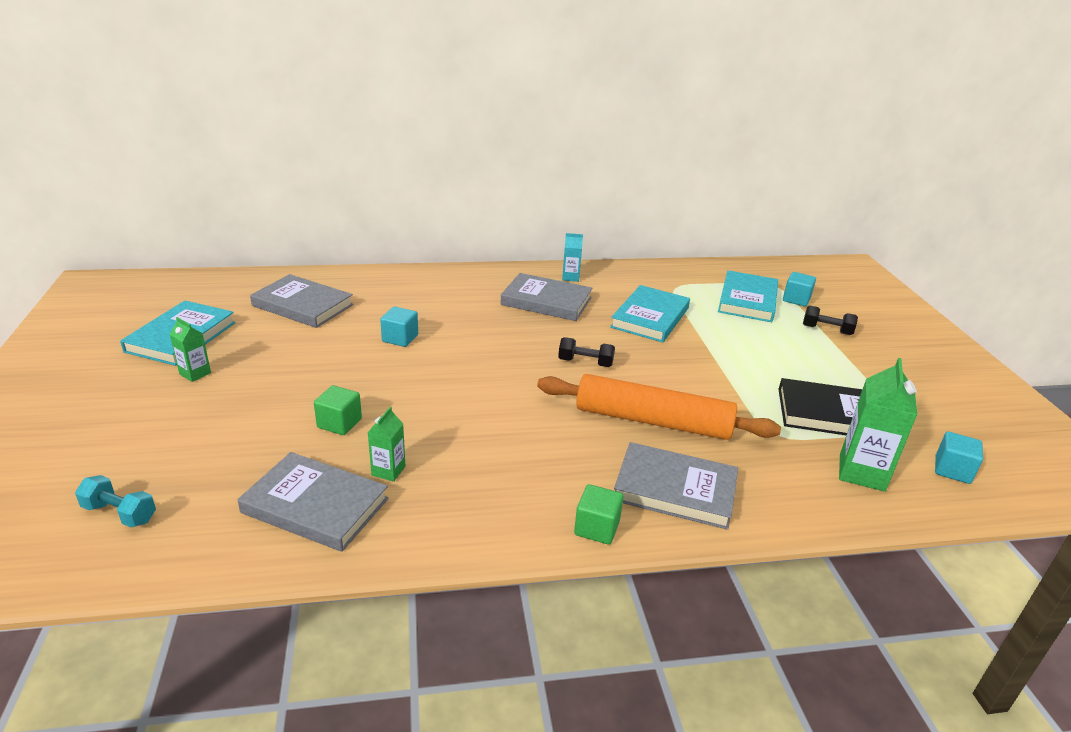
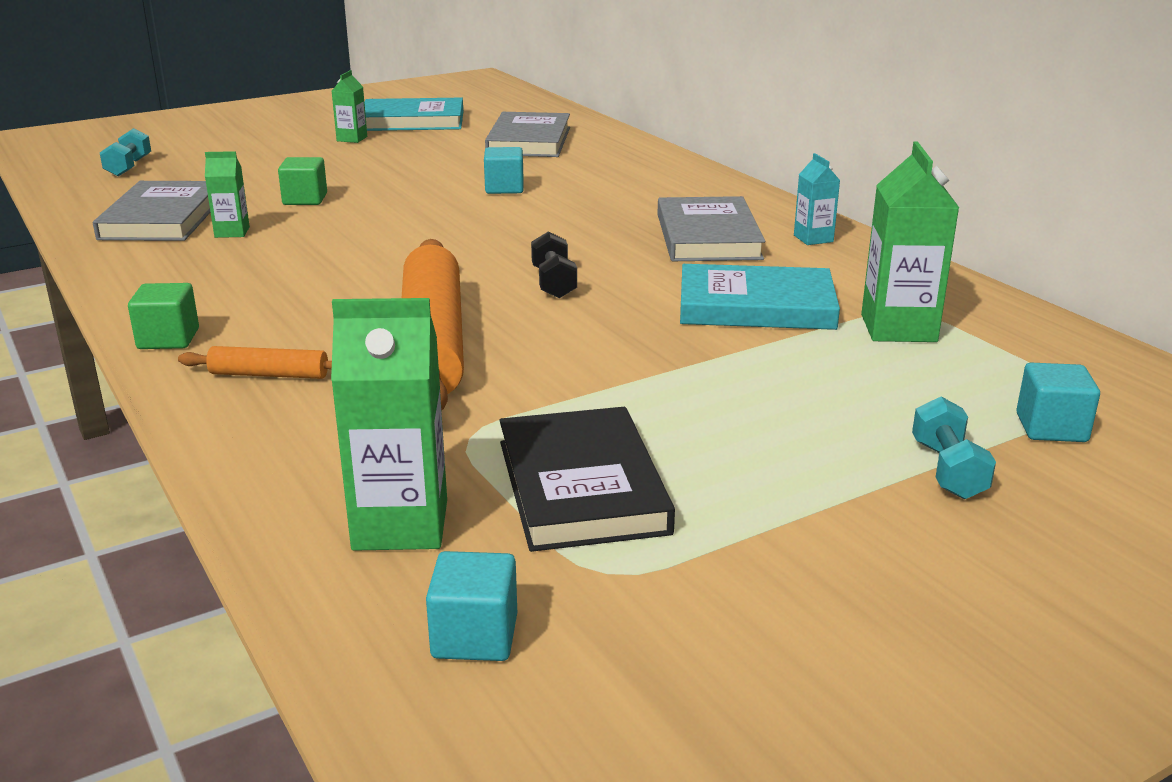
camera: 70 degrees right, 5 degrees down
grey book [614,442,738,530] -> orange rolling pin [178,346,332,379]
turquoise book [718,270,778,322] -> none
black dumbbell [803,306,858,335] -> turquoise dumbbell [912,396,996,499]
none -> green carton [861,142,959,342]

